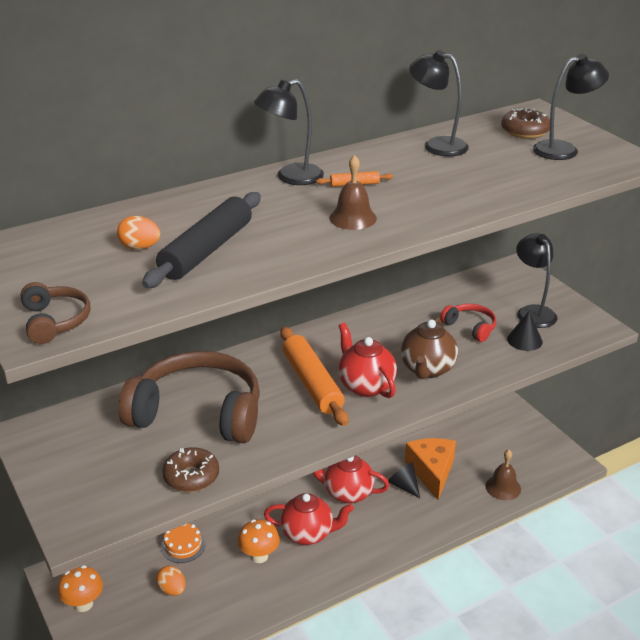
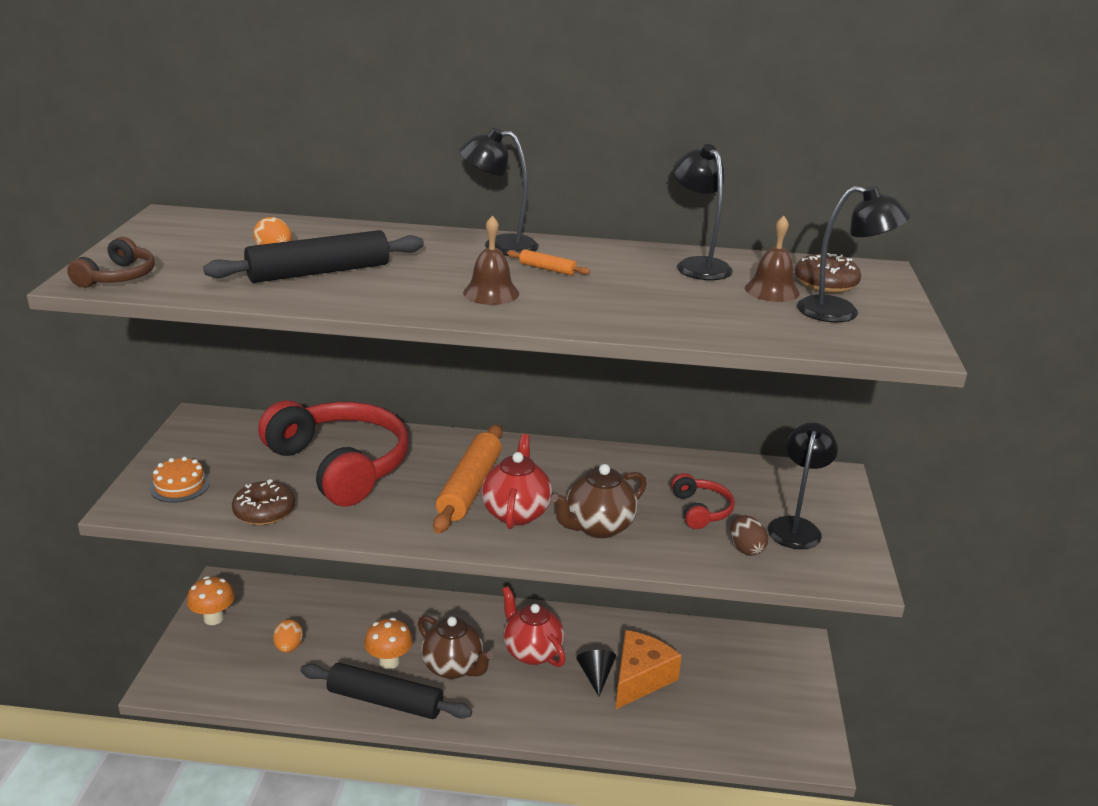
camera: 35 degrees right, 5 degrees down
brown headphones [118,351,260,443] -> red headphones [258,401,409,506]
orange cake [161,523,205,563] -> orange cake moved to [150,457,210,503]
red teapot [264,493,354,545] -> brown teapot [418,615,493,679]
brown bell [485,450,521,500] -> brown bell moved to [745,216,800,302]
black cone [507,311,543,351] -> brown egg [731,515,768,556]
none -> black rolling pin [300,663,472,719]

